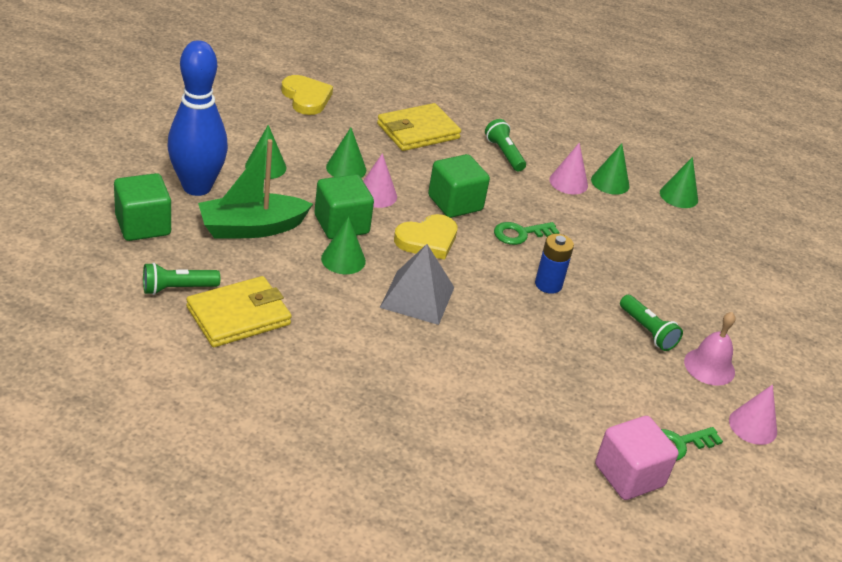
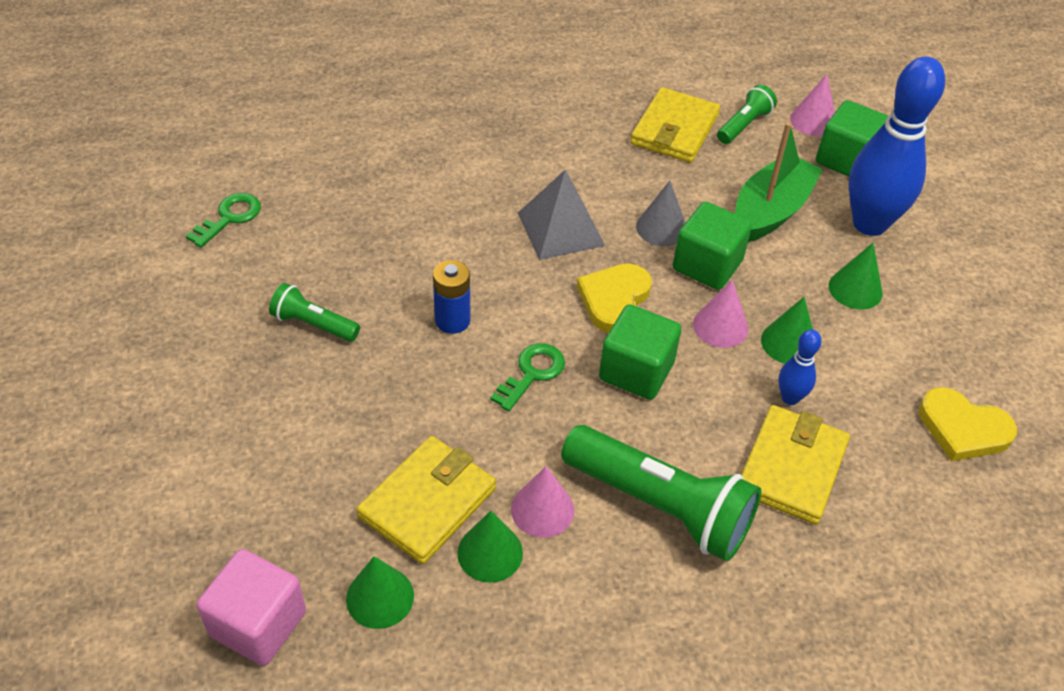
camera: 150 degrees right, 10 degrees up
green cone [321,217,366,274] -> grey cone [636,181,685,246]
green flashlight [485,119,526,172] -> green flashlight [561,425,761,561], size x1.96
pink cube [595,416,679,500] -> pink cube moved to [197,549,306,666]
pink bell [684,312,736,386] -> none
pink cone [729,384,777,445] -> pink cone moved to [790,74,835,136]
none -> yellow wallet [357,436,496,564]
none -> blue bowling pin [778,329,821,405]

